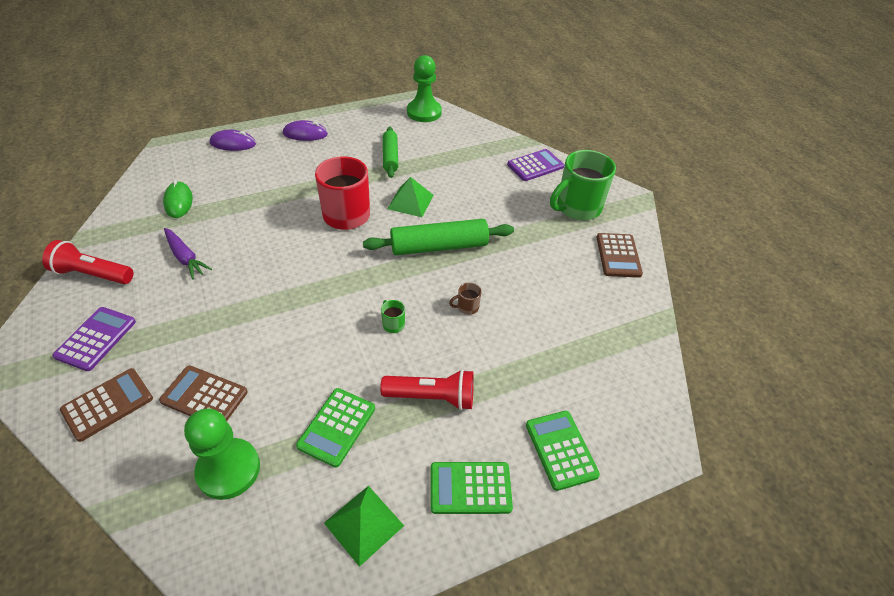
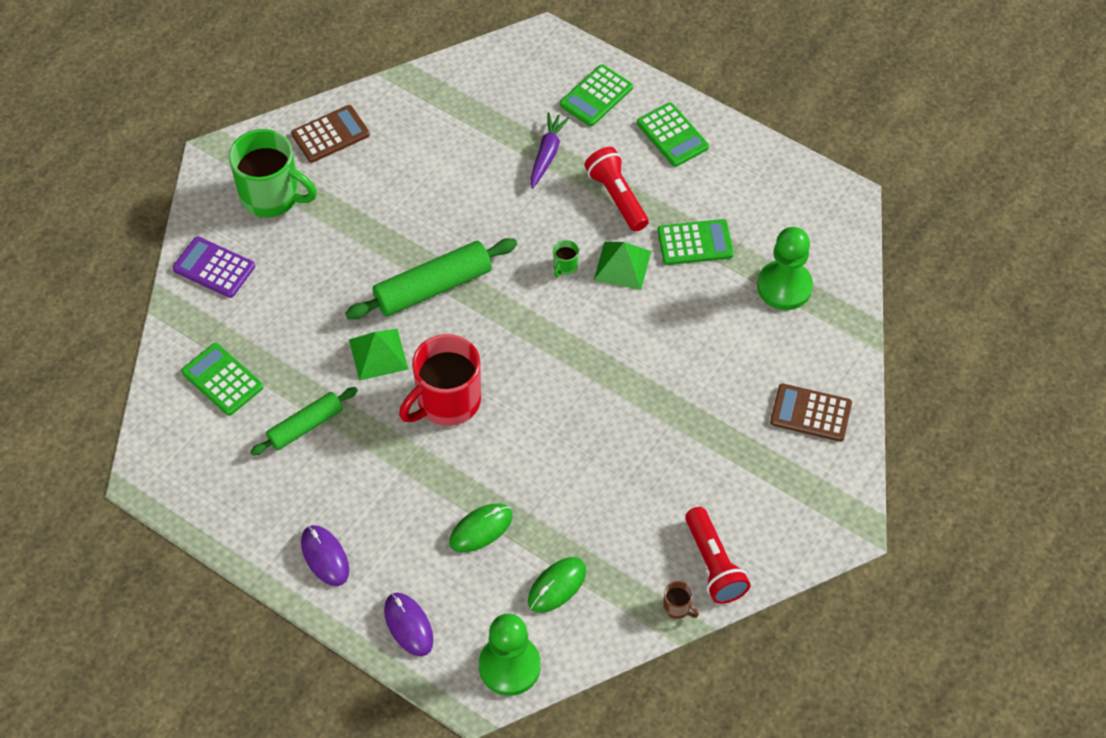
camera: 120 degrees left, 10 degrees up
purple calculator [52,307,136,371] -> none
brown calculator [159,366,248,422] -> none
purple carrot [164,228,212,279] -> purple carrot moved to [530,112,570,189]
green pyramid [324,486,404,567] -> green pyramid moved to [594,242,651,290]
green rolling pin [363,219,514,255] -> green rolling pin turned 75 degrees counterclockwise [345,238,517,319]
green pawn [407,55,442,122] -> green pawn moved to [479,613,541,696]
brown mug [449,282,482,315] -> brown mug moved to [663,581,699,619]
none -> green calculator [181,343,263,416]
none -> green mouse [449,504,513,552]

